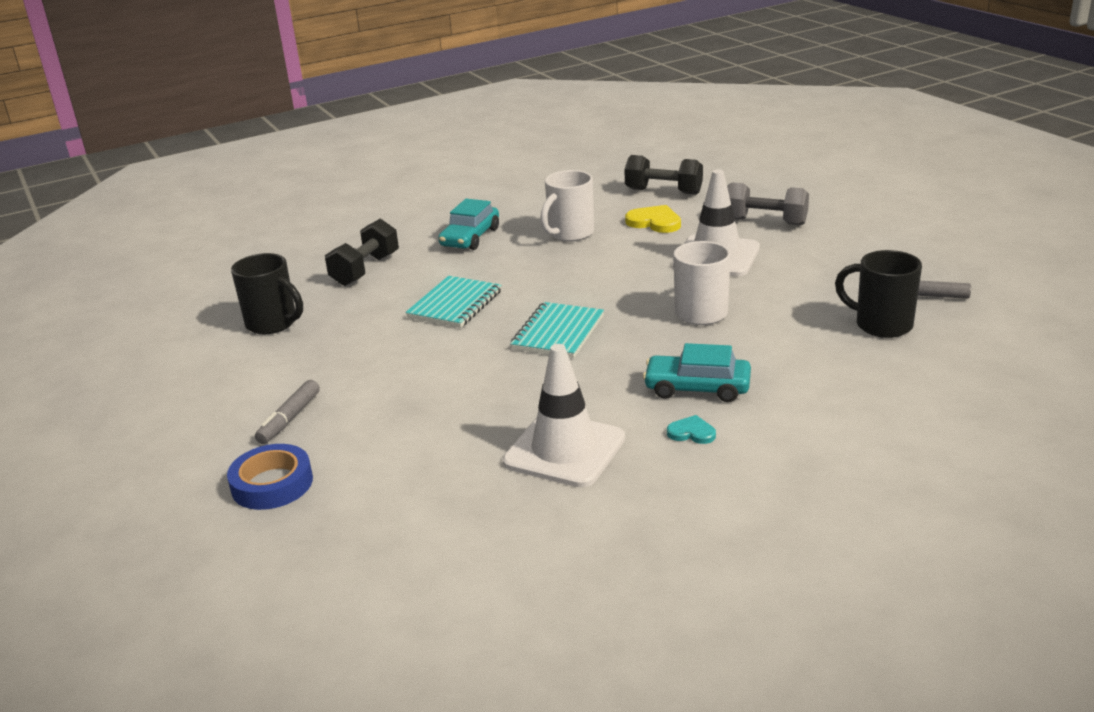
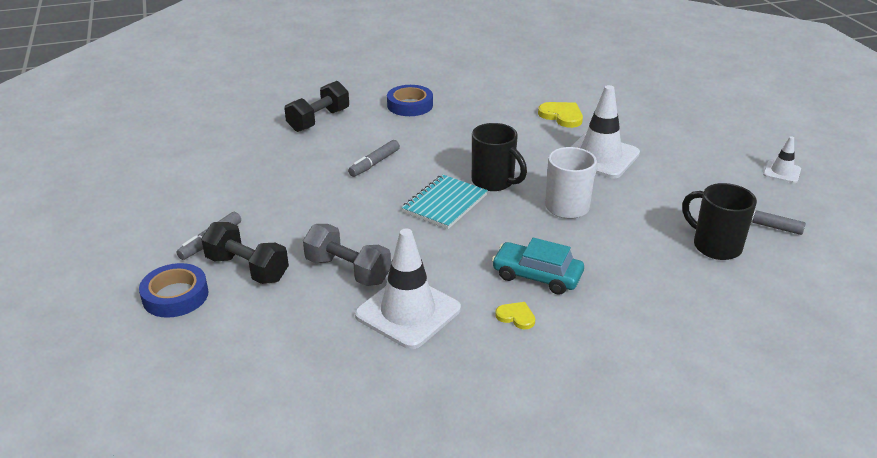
camera: 10 degrees right, 5 degrees up
black mug [231,253,303,334] -> black mug moved to [472,123,527,191]
turquoise notebook [405,276,502,328] -> grey marker [348,140,400,177]
turquoise car [438,199,499,250] -> blue tape [387,85,433,116]
white mug [540,170,594,242] -> none
black dumbbell [624,155,703,195] -> black dumbbell moved to [201,222,289,284]
turquoise heart [667,415,716,444] -> yellow heart [495,302,535,329]
grey dumbbell [727,182,809,225] -> grey dumbbell moved to [303,224,391,286]
none -> white traffic cone [763,137,801,183]

